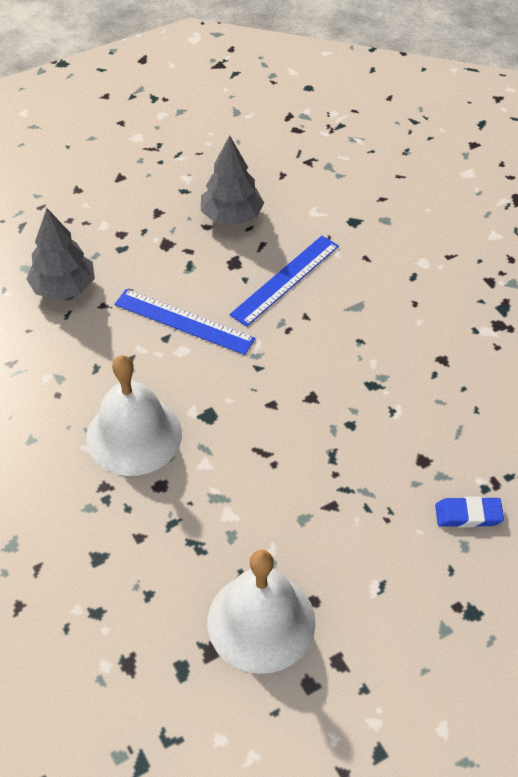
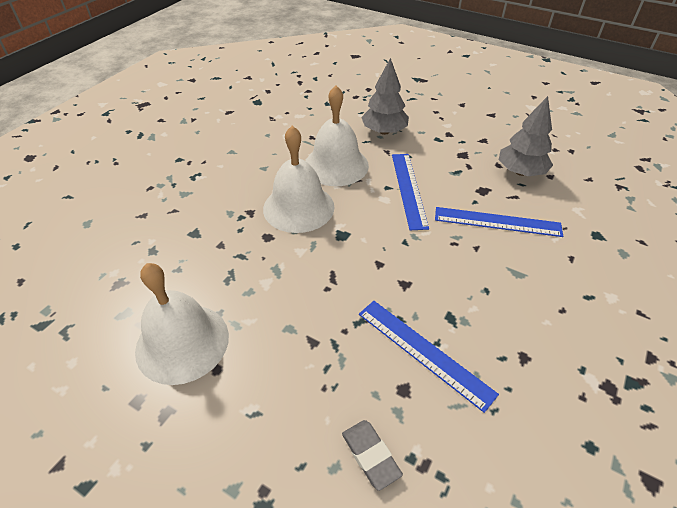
camera: 60 degrees right, 5 degrees down
blue eraser [435,496,504,528] -> grey eraser [342,420,403,491]
none -> white bell [305,85,369,186]
none -> blue ruler [359,301,499,413]

